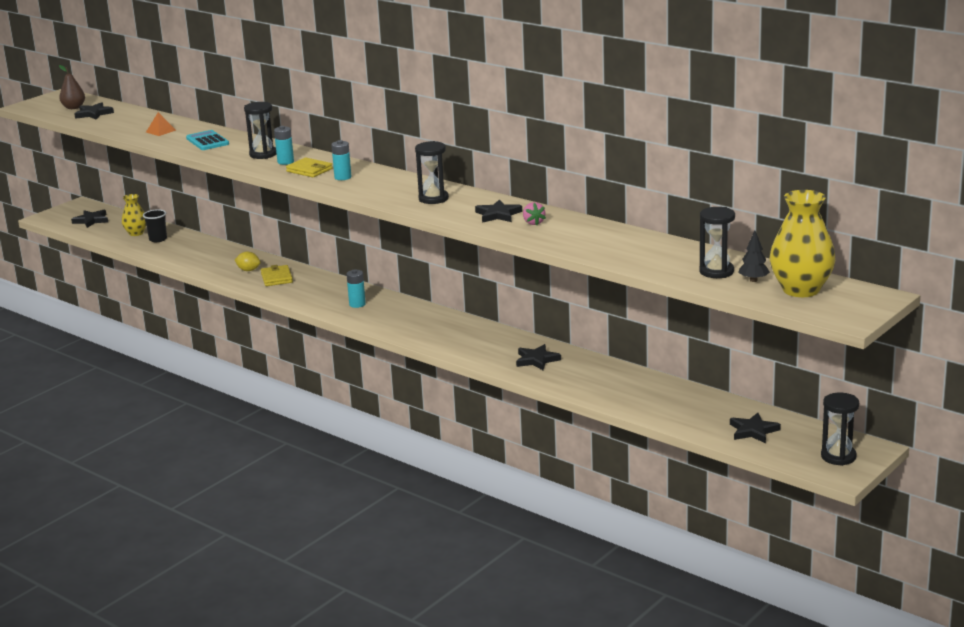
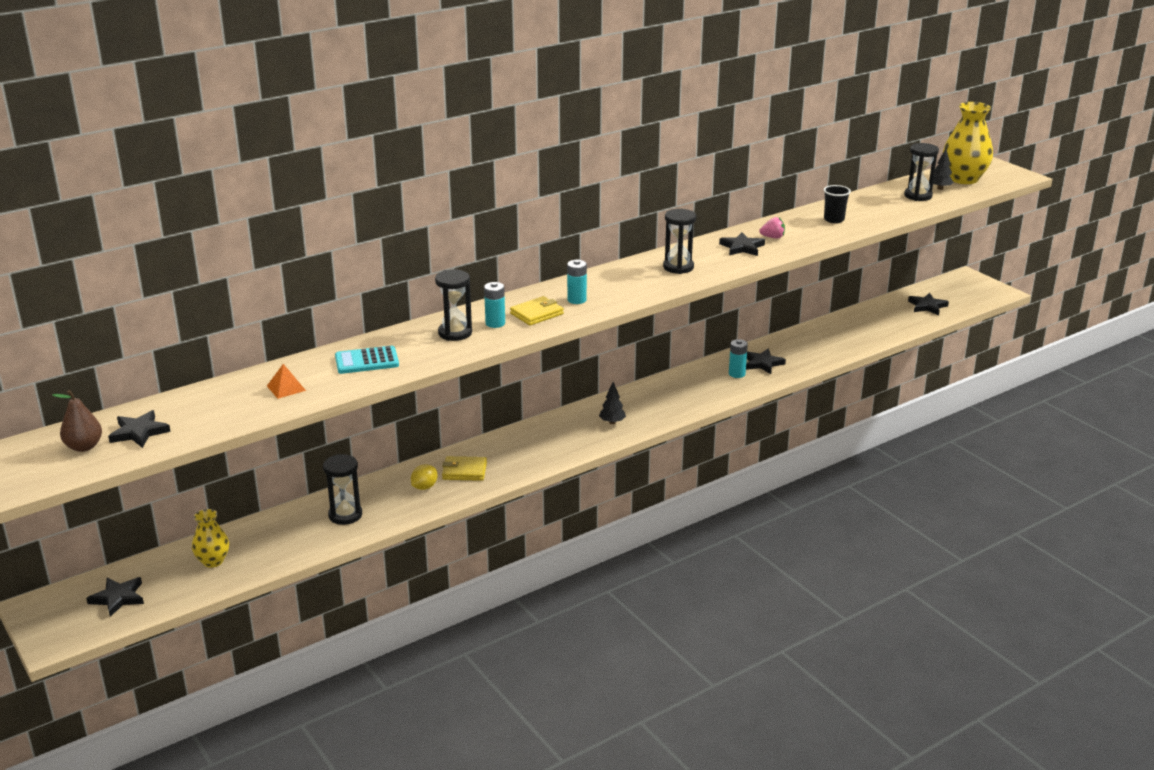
camera: 75 degrees left, 5 degrees up
black cup [143,209,167,242] -> black cup moved to [824,185,851,223]
turquoise battery [346,269,366,308] -> turquoise battery moved to [729,339,748,378]
black hourglass [821,393,859,466] -> black hourglass moved to [323,454,362,525]
none -> black tree [599,382,626,424]

